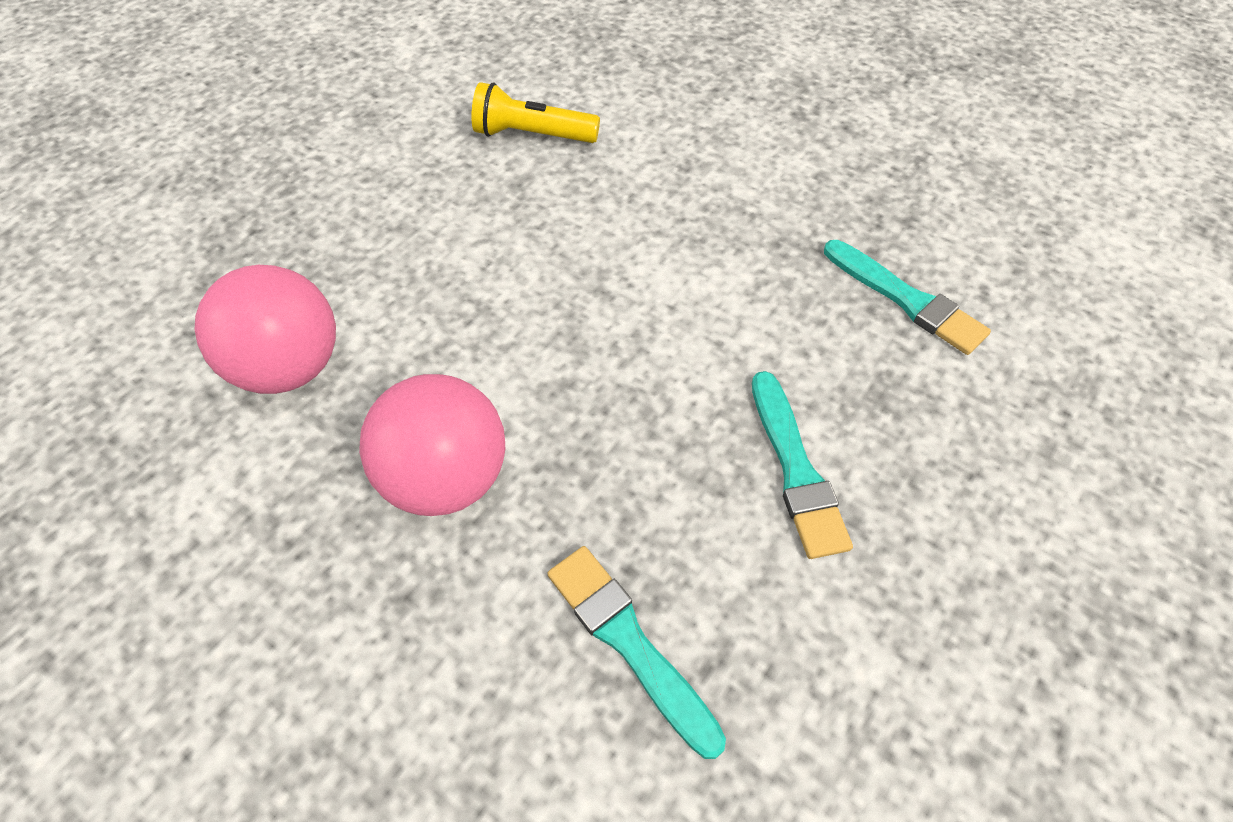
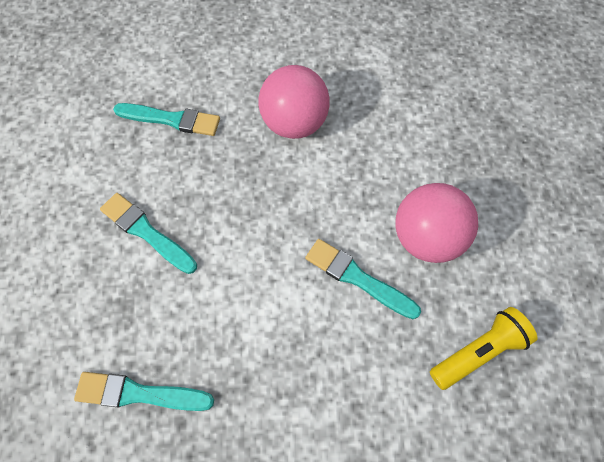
camera: 140 degrees right, 10 degrees up
pink ball [195,265,336,394] -> pink ball moved to [395,183,478,263]
none -> turquoise brush [305,239,421,319]

